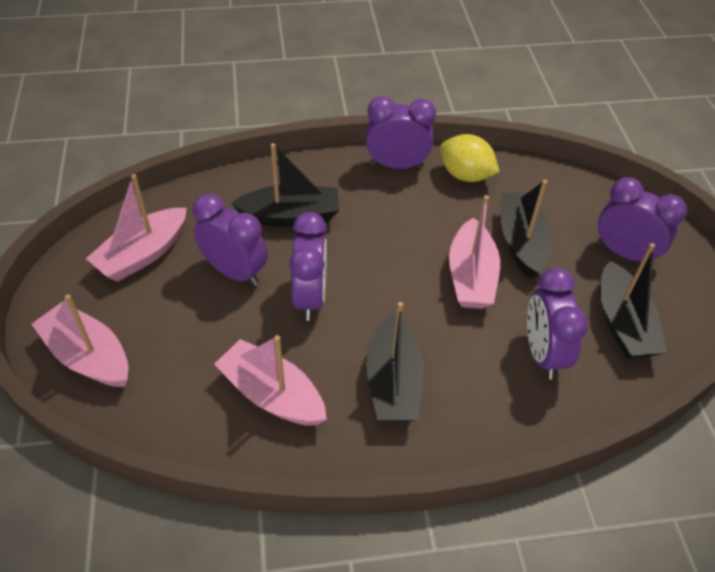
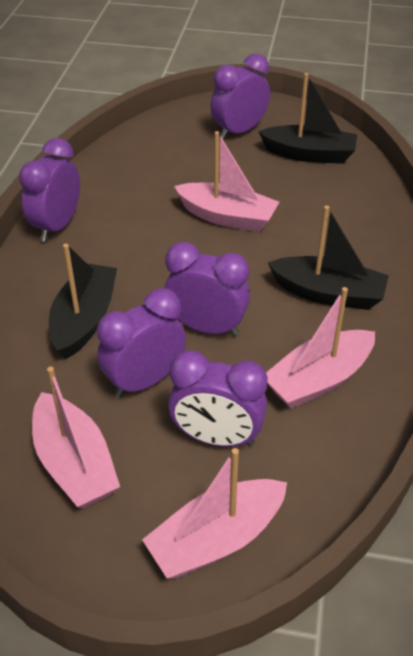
camera: 70 degrees left, 5 degrees down
yellow lemon [440,134,500,182] -> none
black boat [501,180,553,279] -> none
purple clock [527,267,588,380] -> purple clock moved to [168,350,268,447]

